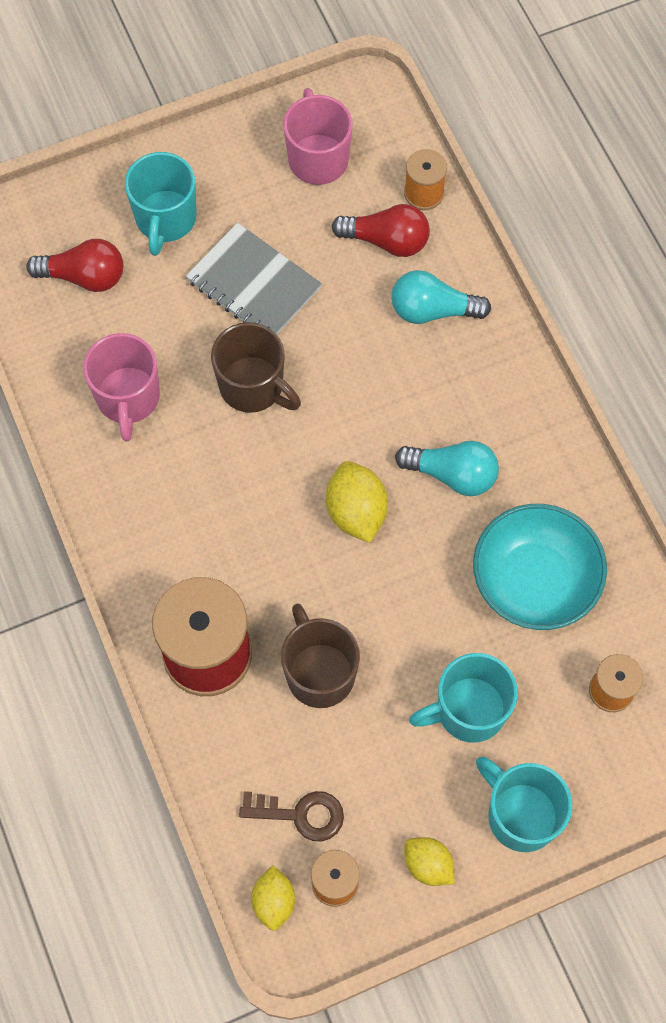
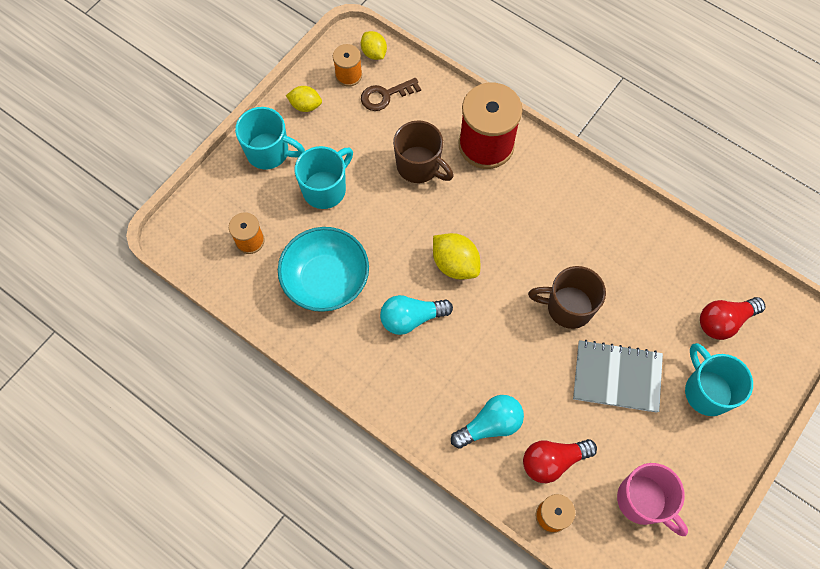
camera: 150 degrees right, 0 degrees up
pink mug [83,333,160,442] -> none

